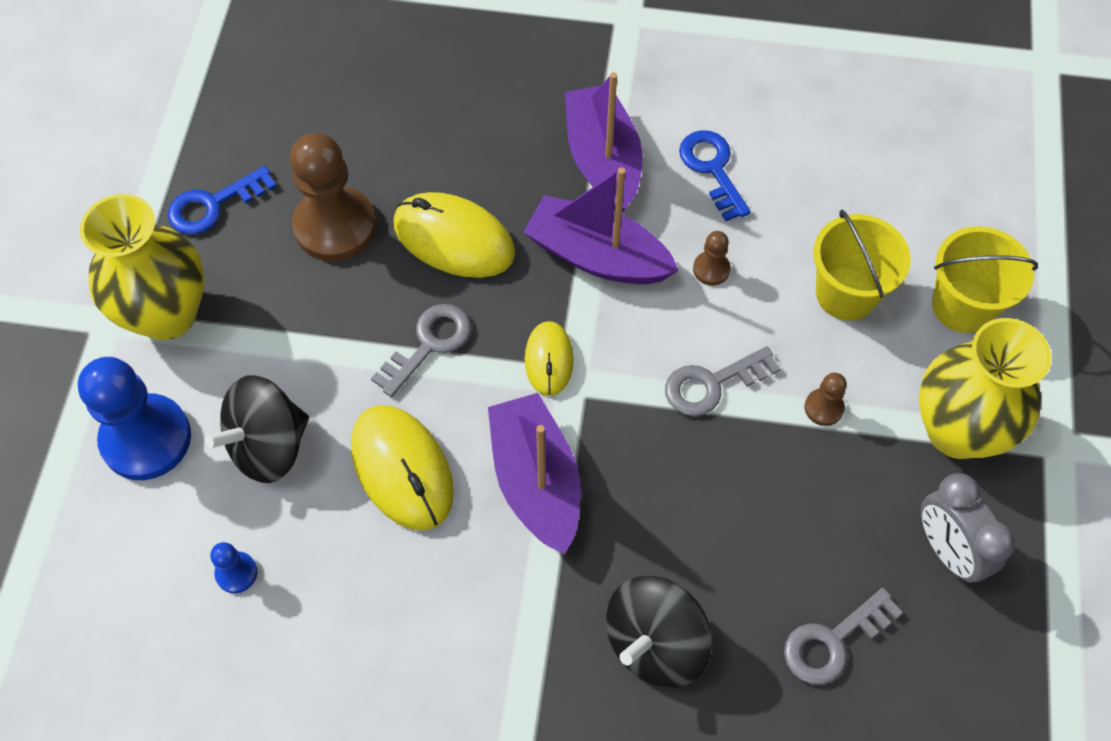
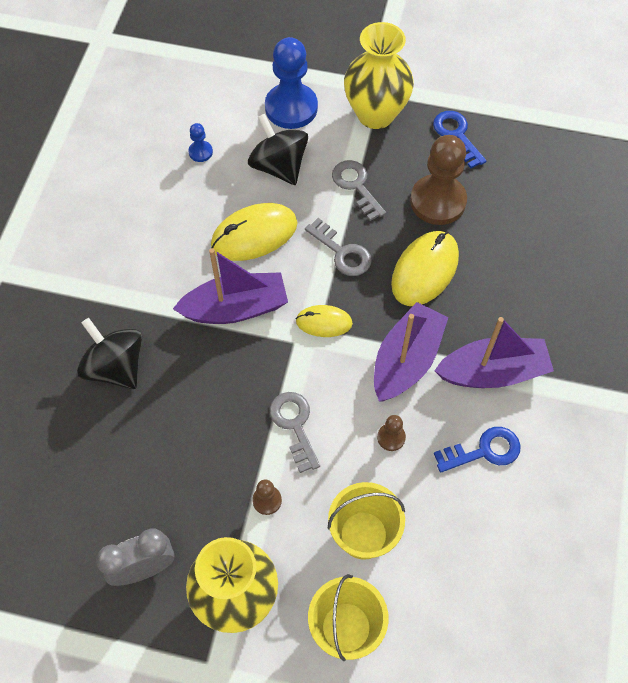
camera: 95 degrees right, 0 degrees up
grey key [784,588,903,685] -> grey key moved to [332,160,386,221]

